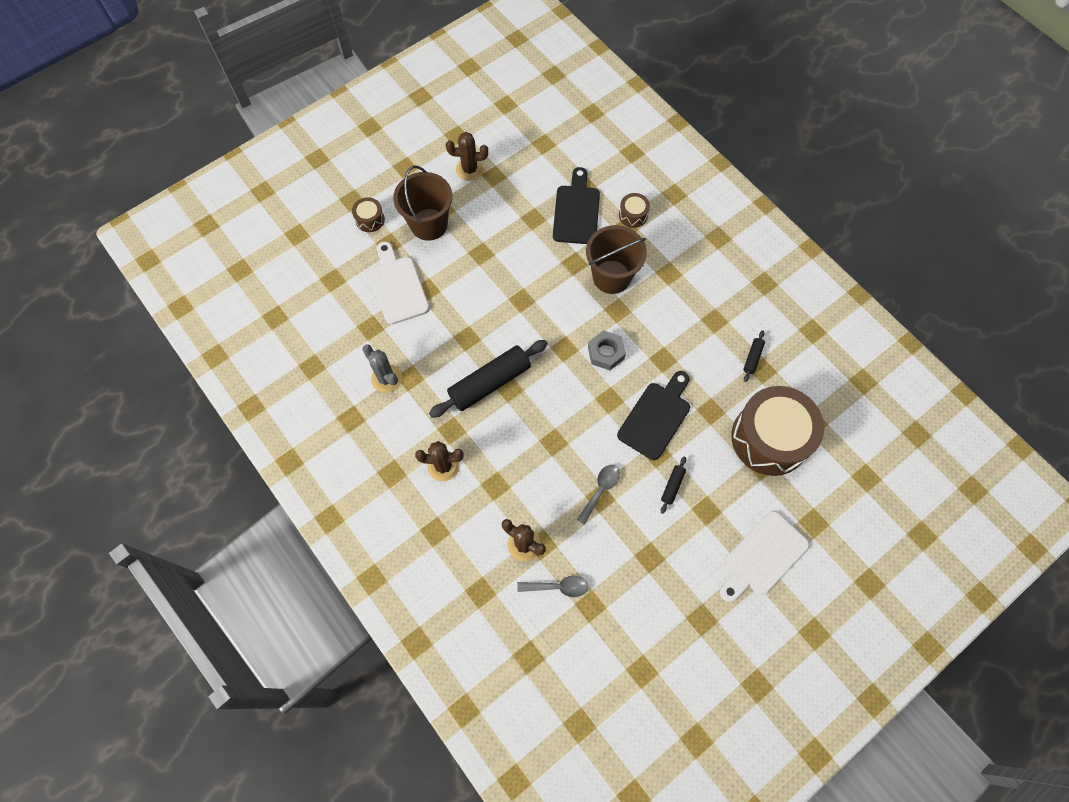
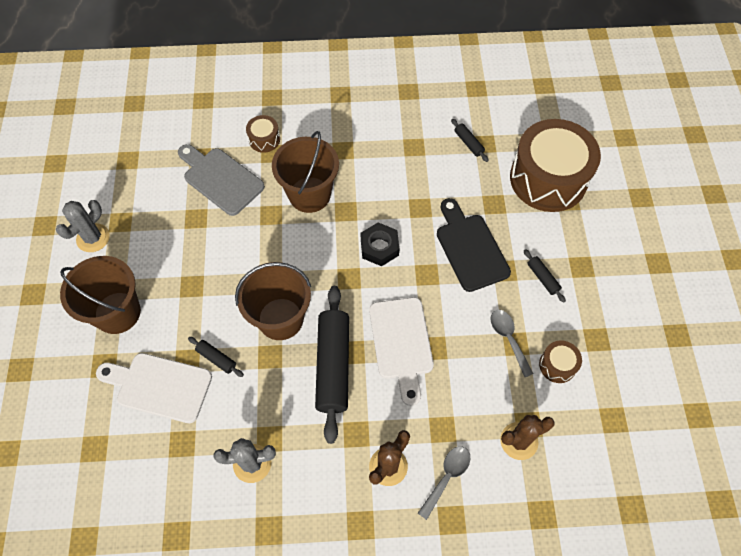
camera: 55 degrees left, 5 degrees down
brown drum [352,197,385,232] -> brown drum moved to [539,340,582,383]
brown cactus [446,132,488,181] -> grey cactus [56,200,110,252]
grey spoon [517,576,588,597] -> grey spoon moved to [418,446,470,520]
black cutting board [553,167,600,244] -> grey cutting board [178,144,265,216]
grey nut [588,330,626,370] -> black nut [361,222,399,266]
white cutting board [720,511,810,602] -> white cutting board moved to [369,297,434,406]
none -> black rolling pin [188,337,244,377]
none -> brown bucket [235,262,311,340]

